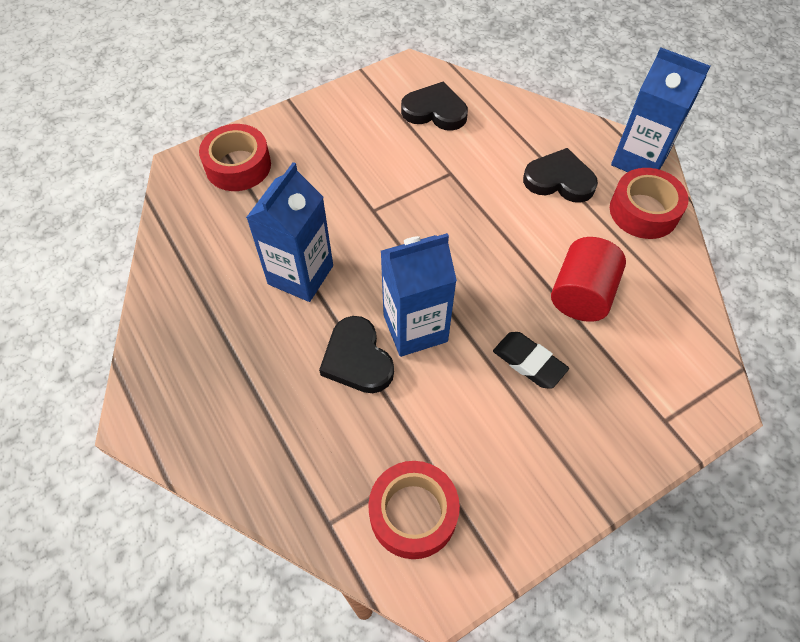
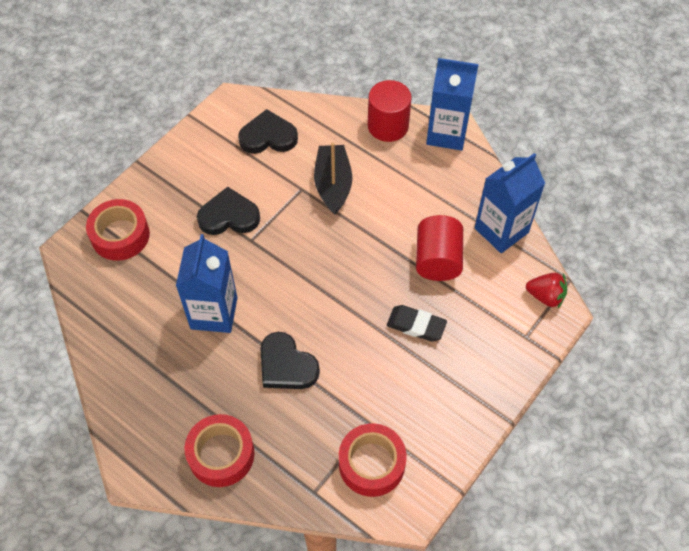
camera: 20 degrees left, 0 degrees up
blue carton [381,233,457,357] -> blue carton moved to [475,153,545,253]
black heart [523,148,598,203] -> black heart moved to [197,187,260,235]
red tape [610,168,688,239] -> red tape moved to [185,414,255,487]
none -> black boat [314,142,352,215]
none -> red cylinder [368,80,412,142]
none -> red strawberry [526,273,567,308]

